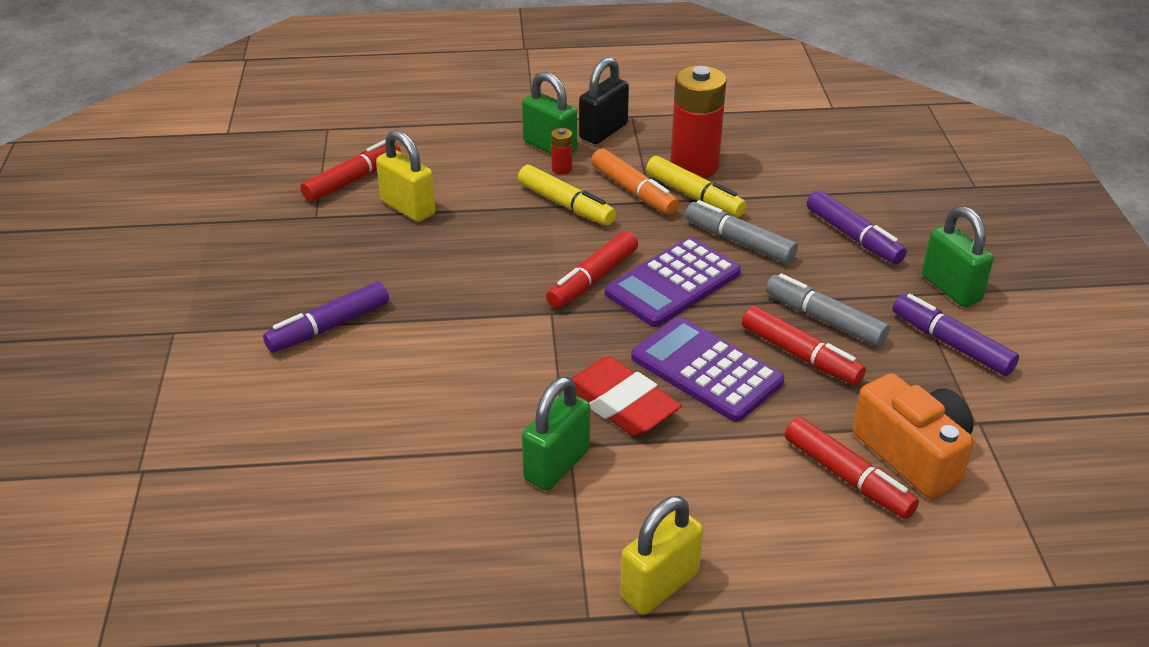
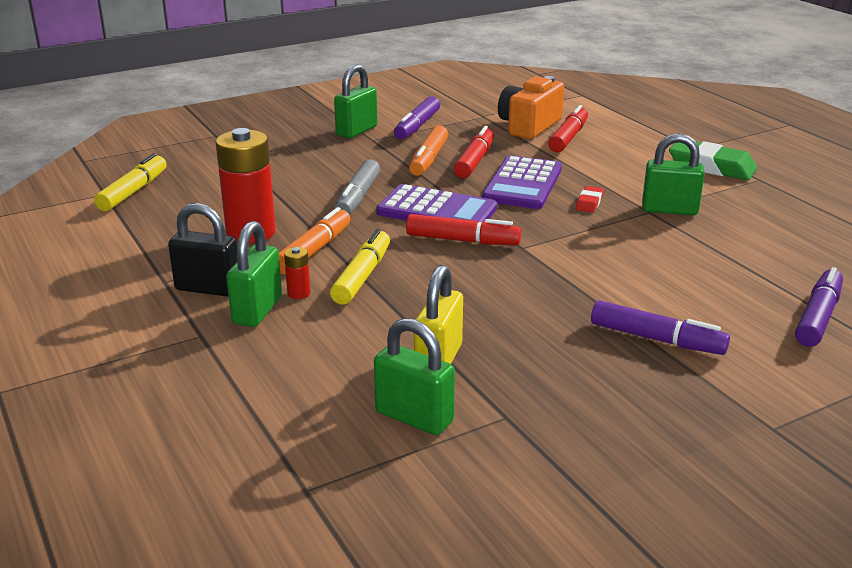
camera: 115 degrees left, 10 degrees down
red marker [301,139,401,202] -> green padlock [374,318,455,435]
red eraser [571,356,681,436] -> red eraser [576,186,604,213], size x0.48
yellow padlock [620,496,703,615] -> green eraser [669,141,758,180]
yellow marker [646,156,746,217] -> yellow marker moved to [94,153,167,211]
grey marker [766,273,890,346] -> orange marker [409,125,448,176]
purple marker [807,190,907,264] -> purple marker moved to [795,267,843,347]

